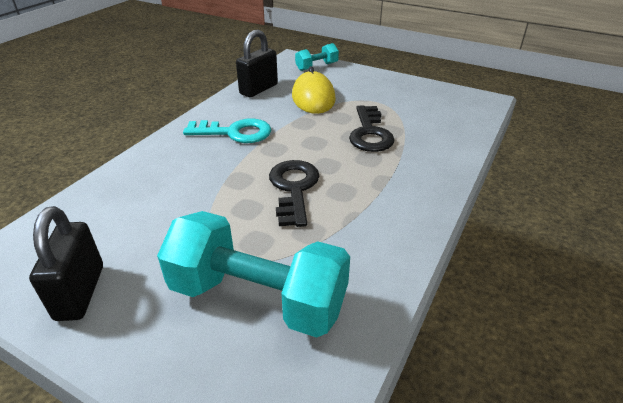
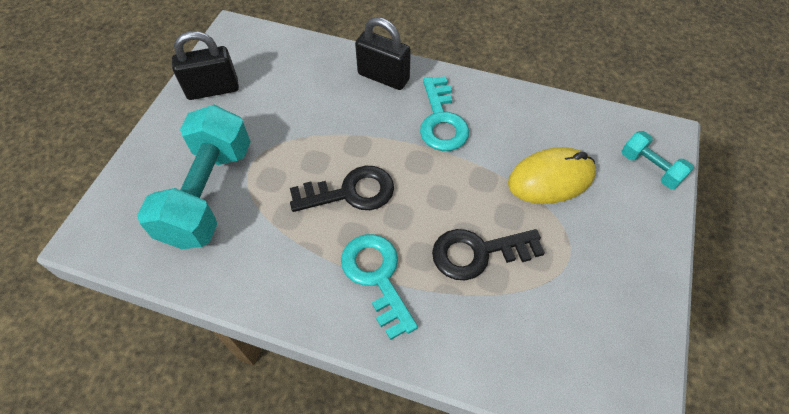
camera: 80 degrees right, 20 degrees up
black padlock [236,30,278,97] -> black padlock moved to [355,17,411,90]
none -> turquoise key [341,234,418,340]

